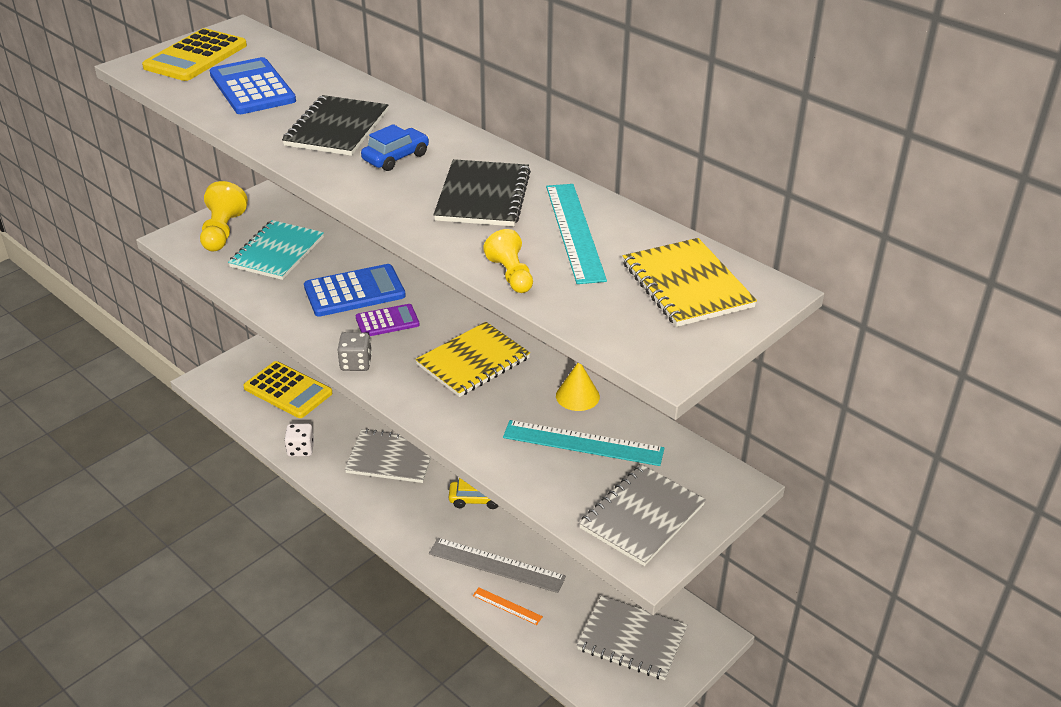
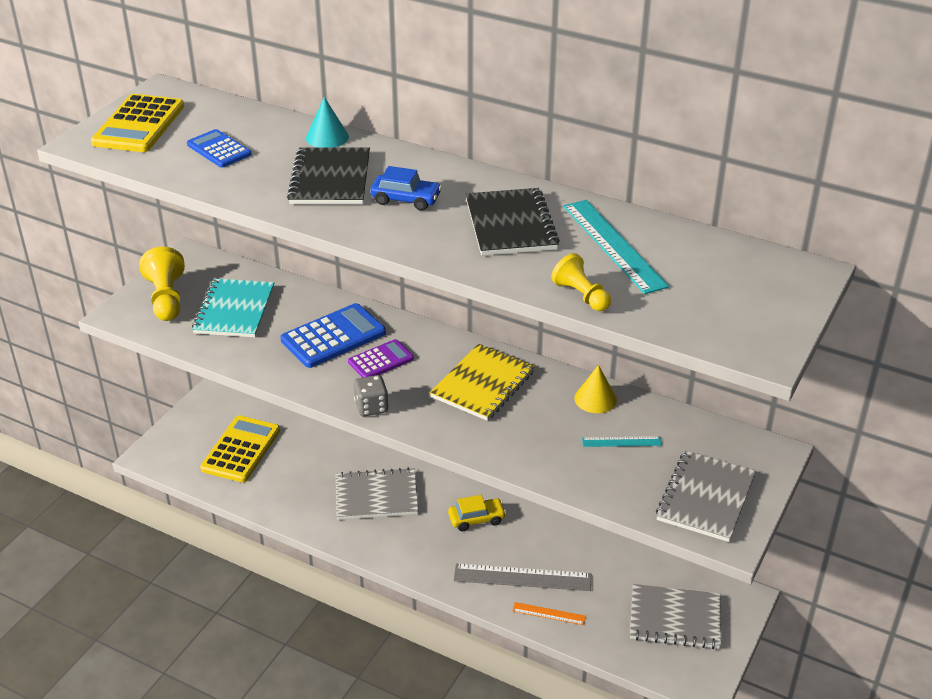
camera: 15 degrees left, 0 degrees up
blue calculator [210,57,296,114] -> blue calculator [187,129,252,168], size x0.61
yellow calculator [243,361,332,418] -> yellow calculator turned 90 degrees counterclockwise [200,416,280,482]
white dice [284,424,314,457] -> none
blue car [361,124,429,171] -> blue car turned 75 degrees clockwise [370,166,442,211]
turquoise ruler [503,420,664,466] -> turquoise ruler [582,436,662,447], size x0.52
yellow notebook [623,238,757,327] -> none
none -> turquoise cone [306,97,349,148]

